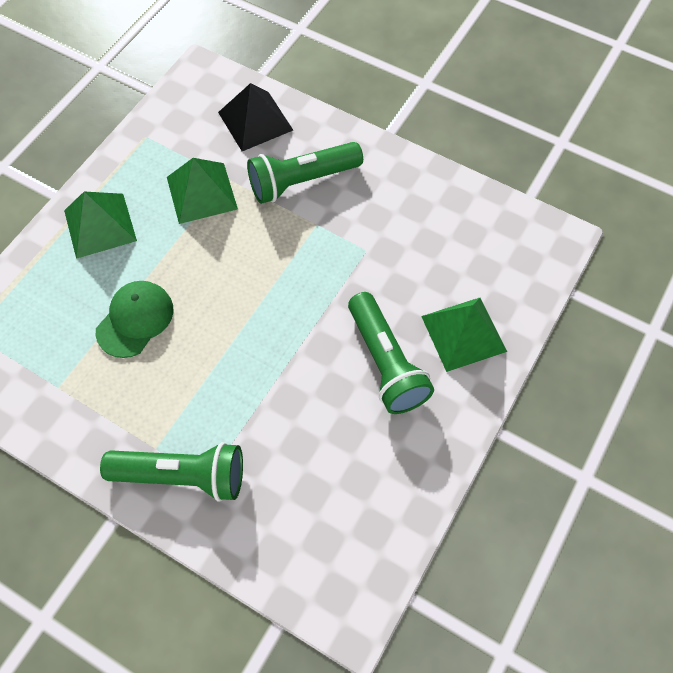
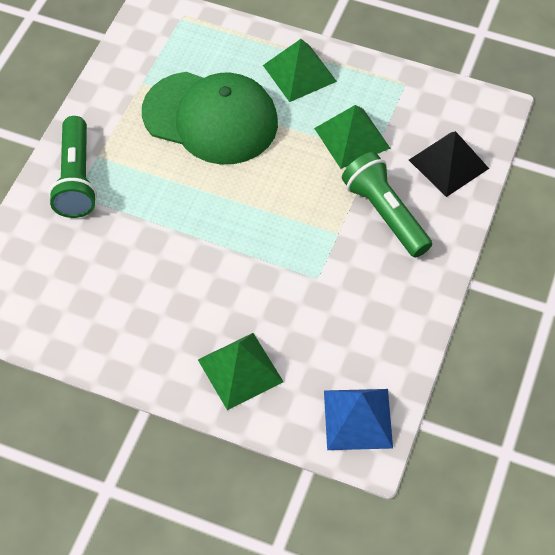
camera: 80 degrees right, 5 degrees down
green cap [96,281,173,358] -> green cap [142,72,278,164], size x1.86
green flashlight [348,292,434,414] -> none
none -> blue pyramid [324,389,393,450]

